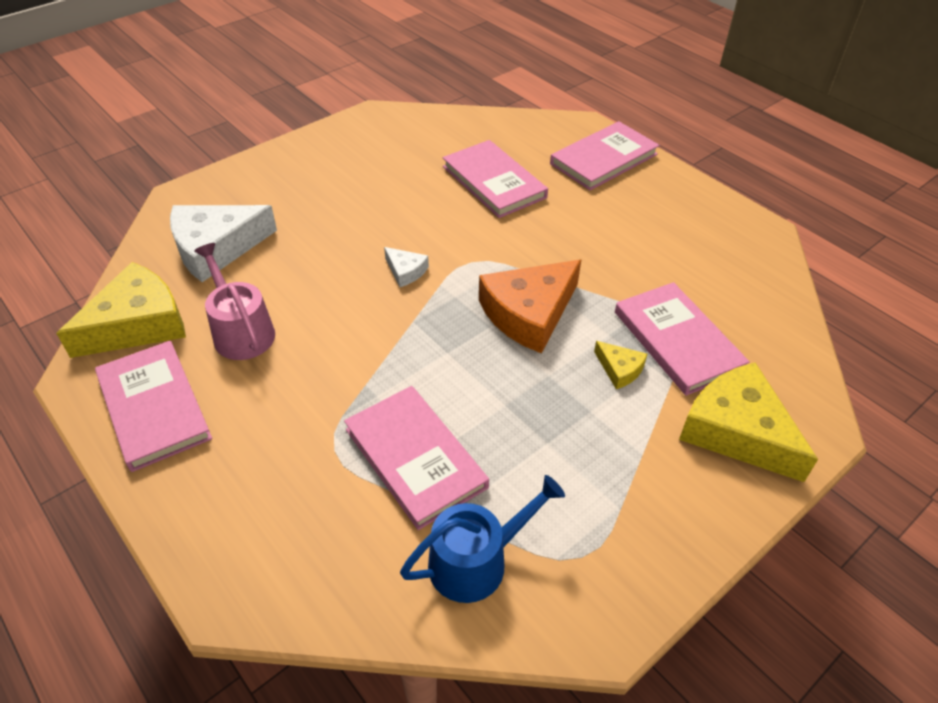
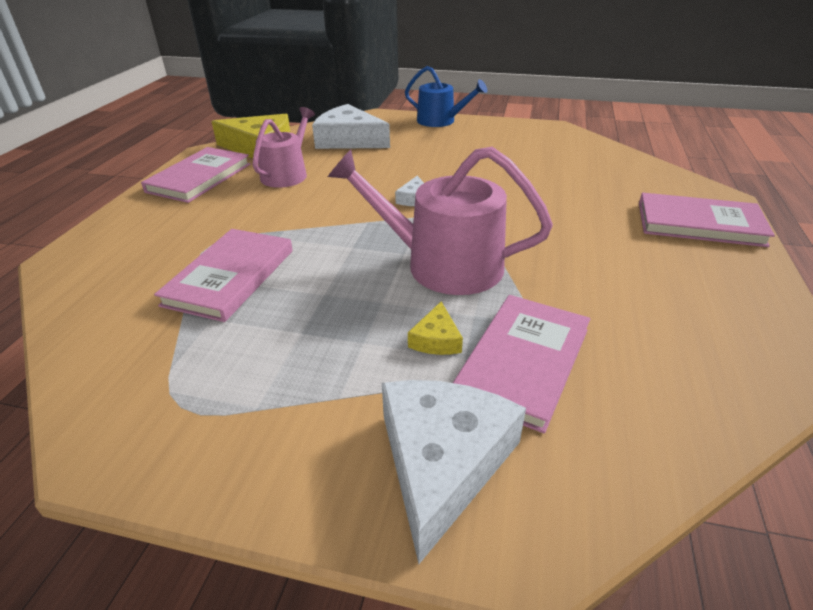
camera: 55 degrees right, 10 degrees down
blue watering can [400,475,565,603] -> blue watering can moved to [405,66,487,127]
pink book [443,140,548,218] -> none
orange cheese [479,260,581,353] -> pink watering can [328,147,553,295]
yellow cheese [679,362,818,482] -> white cheese [382,380,526,564]

